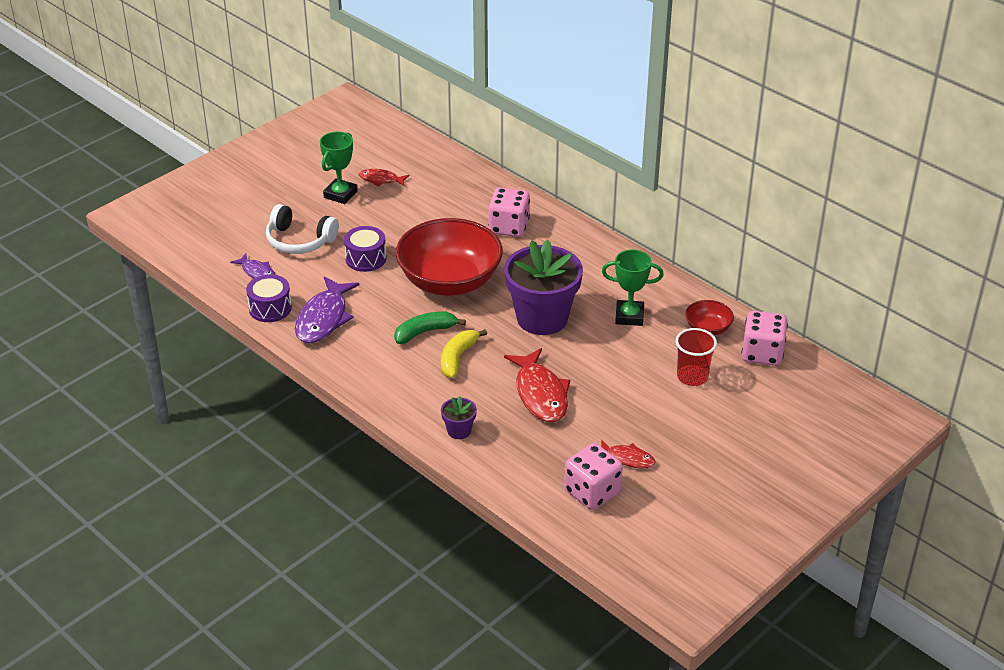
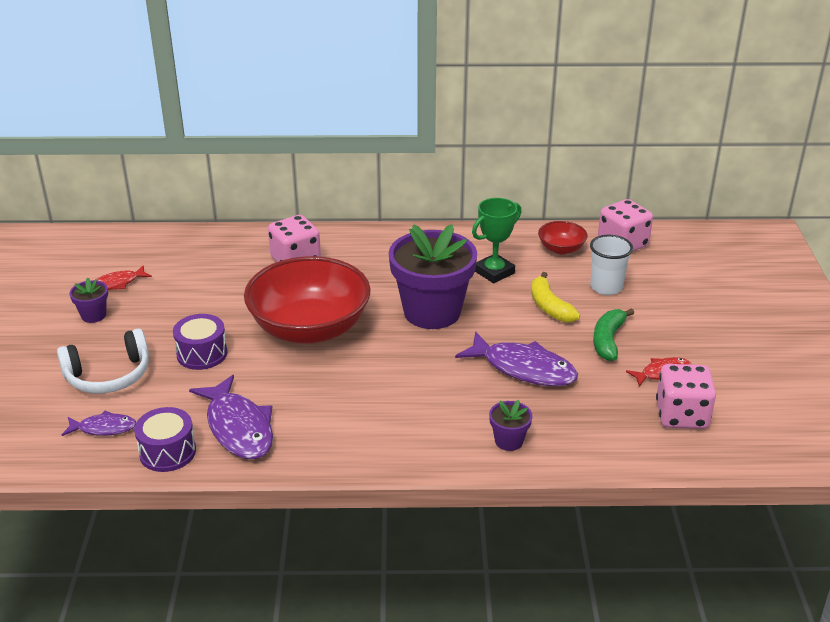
camera: 45 degrees left, 5 degrees down
green trophy [320,132,358,204] -> purple flower pot [70,278,108,323]
green banana [394,312,466,344] -> green banana moved to [593,308,634,361]
yellow banana [441,329,487,378] -> yellow banana moved to [531,272,580,322]
red fish [504,348,571,422] -> purple fish [455,331,578,386]
red cup [676,328,717,386] -> white cup [590,235,633,295]

